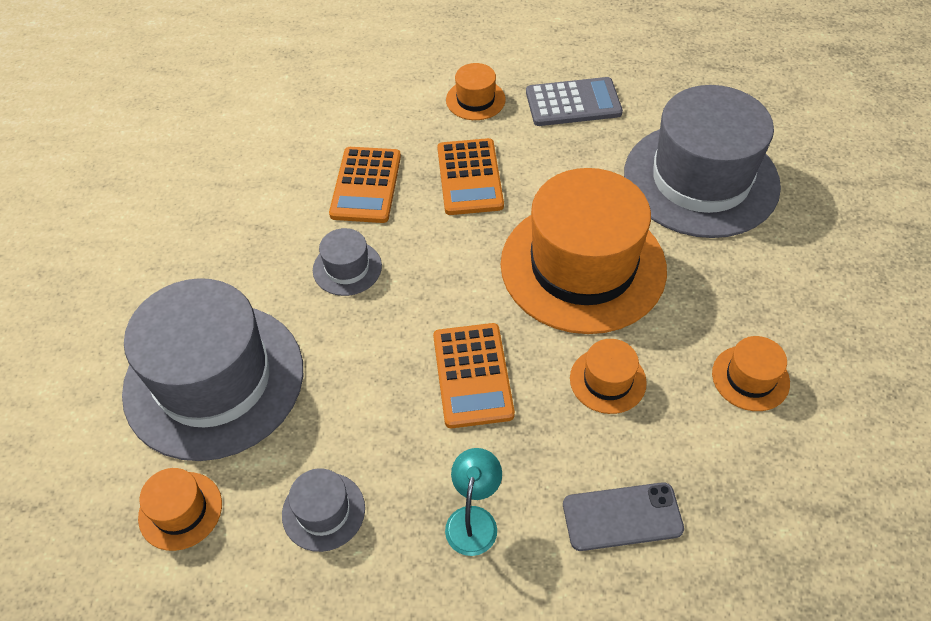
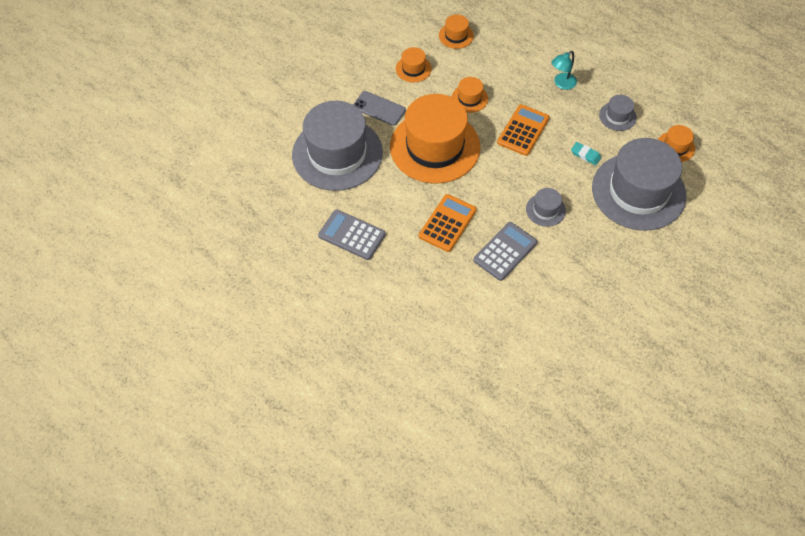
camera: 145 degrees left, 5 degrees up
orange calculator [329,147,401,223] -> grey calculator [473,222,537,281]
orange hat [446,63,506,120] -> orange hat moved to [439,14,474,49]
grey phone [563,482,684,551] -> grey phone moved to [353,91,406,126]
none -> turquoise eraser [571,142,601,165]

